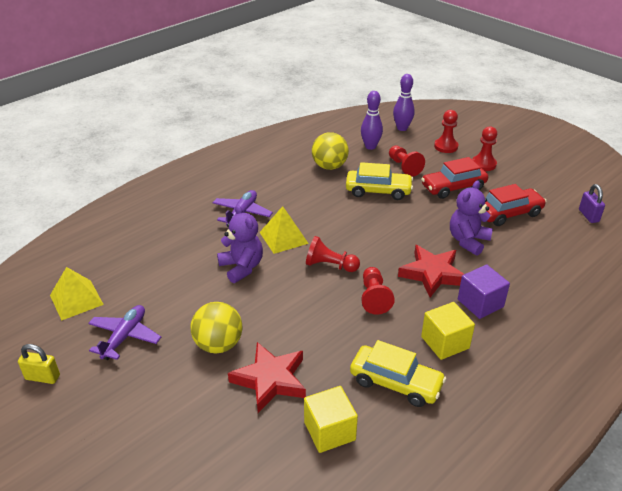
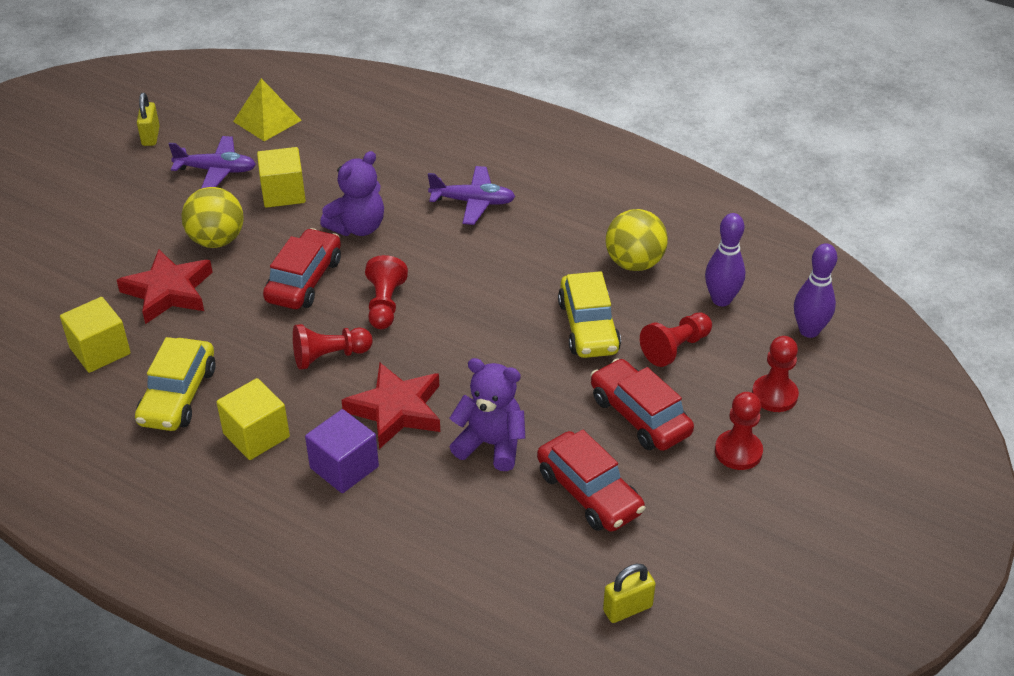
camera: 75 degrees right, 5 degrees up
yellow pyramid [260,206,309,254] -> none
purple padlock [579,184,605,223] -> yellow padlock [603,564,656,623]
none -> yellow cube [257,147,306,208]
none -> red car [263,228,341,309]

